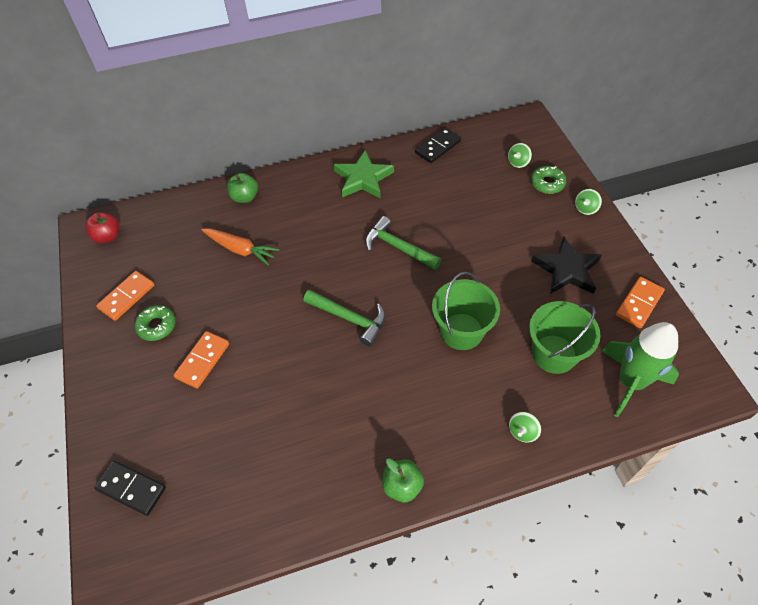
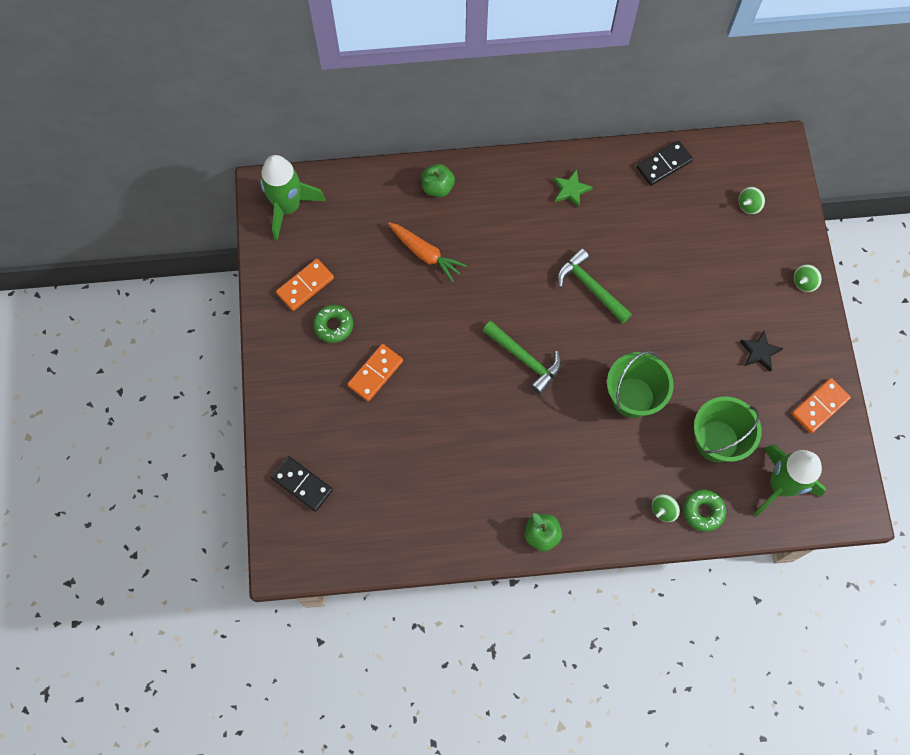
camera: 10 degrees right, 15 degrees up
red apple [85,212,120,243] -> green rocket [260,155,326,241]
green star [333,150,394,198] -> green star [553,169,593,208], size x0.59
green donut [531,166,566,194] -> green donut moved to [683,489,726,532]
black star [531,237,602,294] -> black star [740,331,783,371], size x0.59

